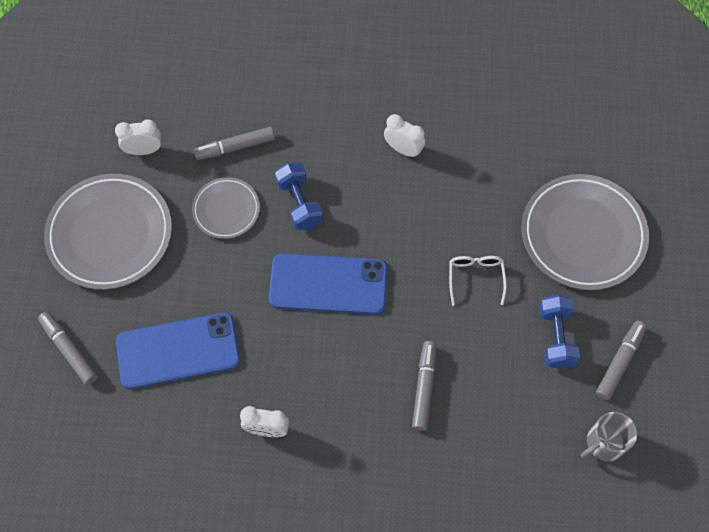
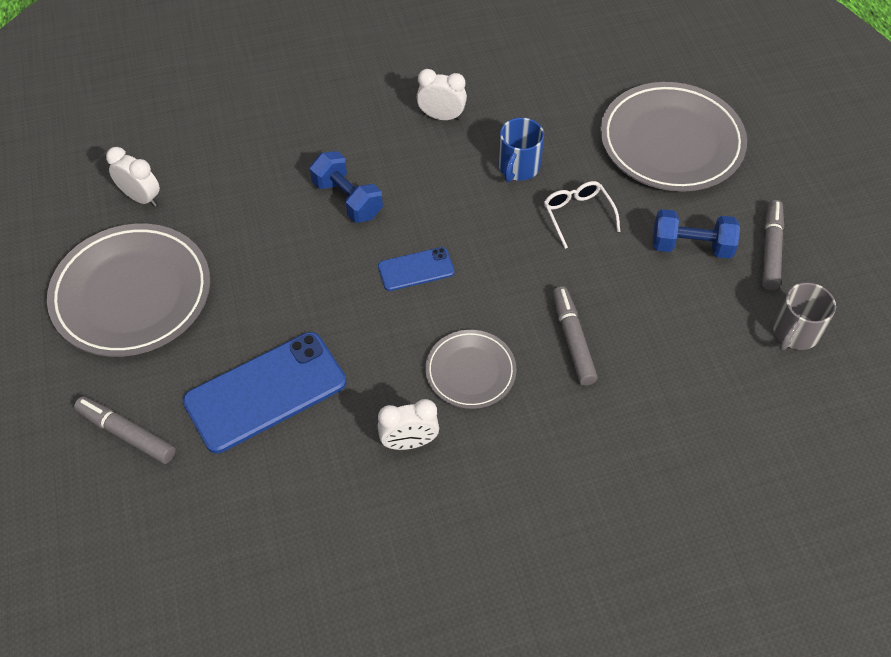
camera: 20 degrees left, 10 degrees down
white clock [115,120,161,155] -> white clock turned 60 degrees clockwise [106,147,160,207]
grey plate [192,177,260,239] -> grey plate moved to [425,330,516,409]
grey marker [194,127,275,160] -> none
blue phone [269,253,388,314] -> blue phone [378,247,455,291], size x0.51
blue dumbbell [539,295,580,369] -> blue dumbbell turned 60 degrees counterclockwise [653,209,740,259]
none -> blue mug [498,118,544,182]

